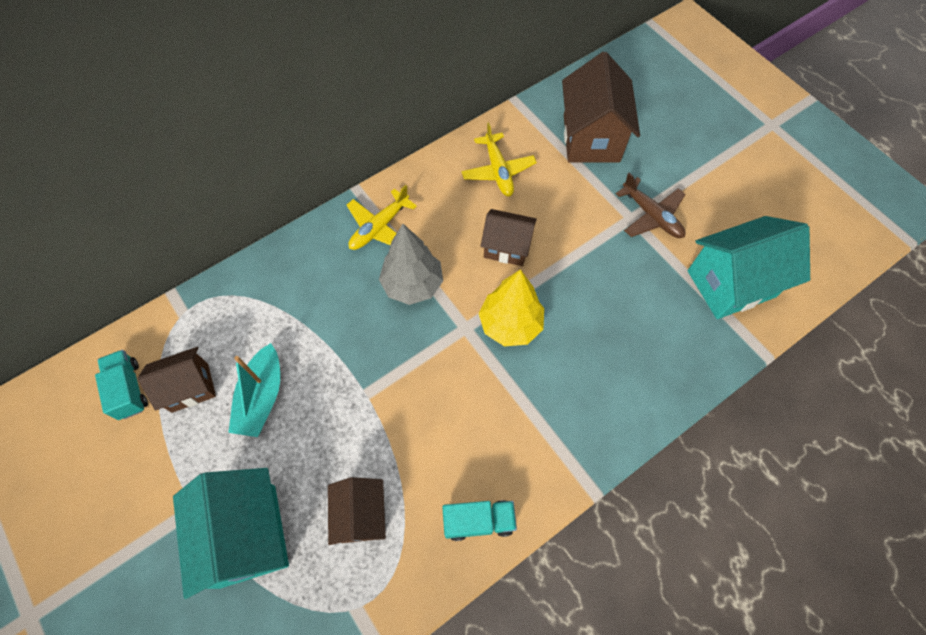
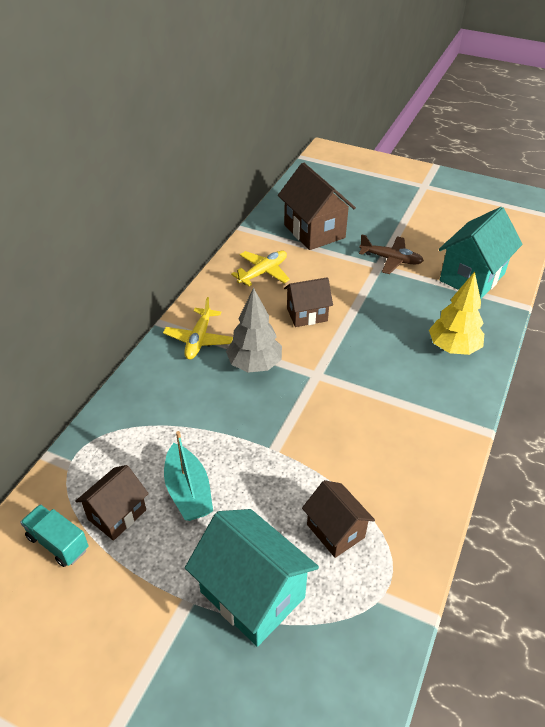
camera: 30 degrees left, 20 degrees down
turquoise truck [442,500,517,541] -> none
yellow plane [461,122,537,196] -> yellow plane turned 90 degrees counterclockwise [231,251,290,286]
yellow tree [479,269,544,346] -> yellow tree moved to [429,271,484,355]

